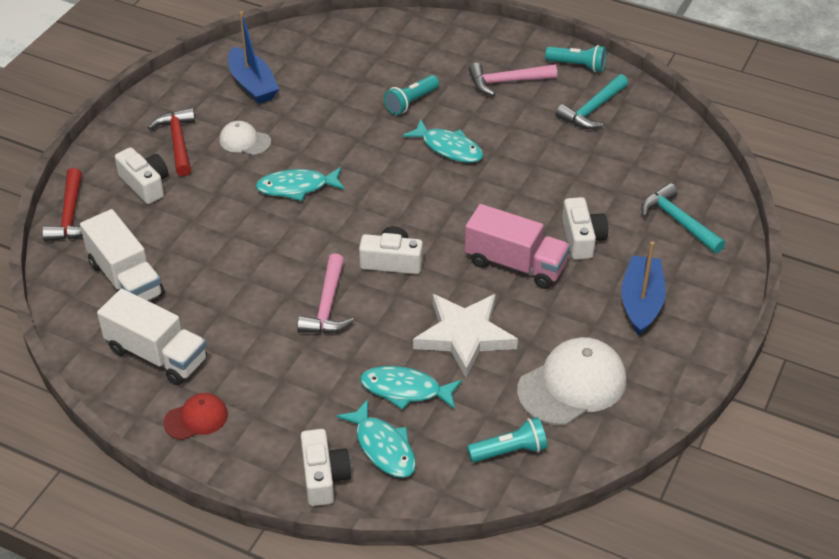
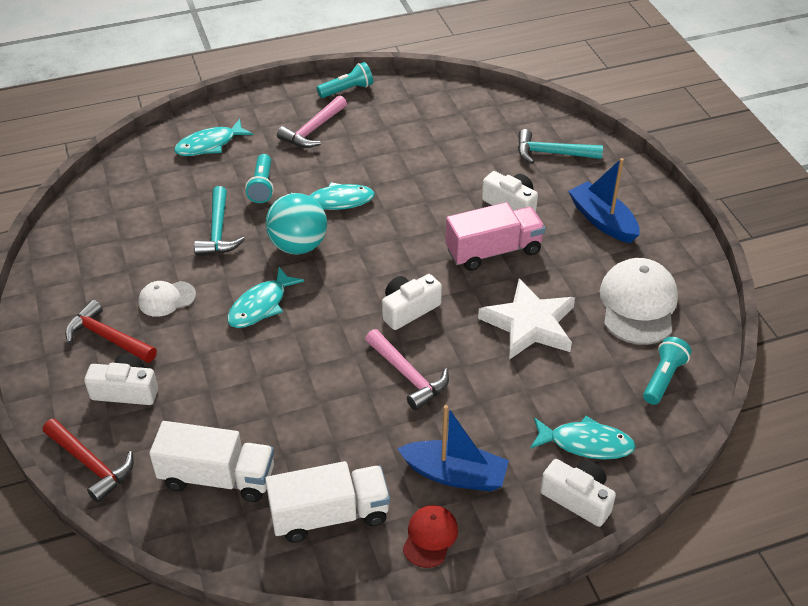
camera: 45 degrees left, 0 degrees up
blue boat [228,12,279,104] -> blue boat moved to [397,405,509,491]
turquoise fish [360,366,462,410] -> turquoise fish moved to [174,119,253,156]
turquoise hammer [556,74,628,129] -> turquoise hammer moved to [194,186,245,256]
none -> turquoise ball [266,193,327,254]

